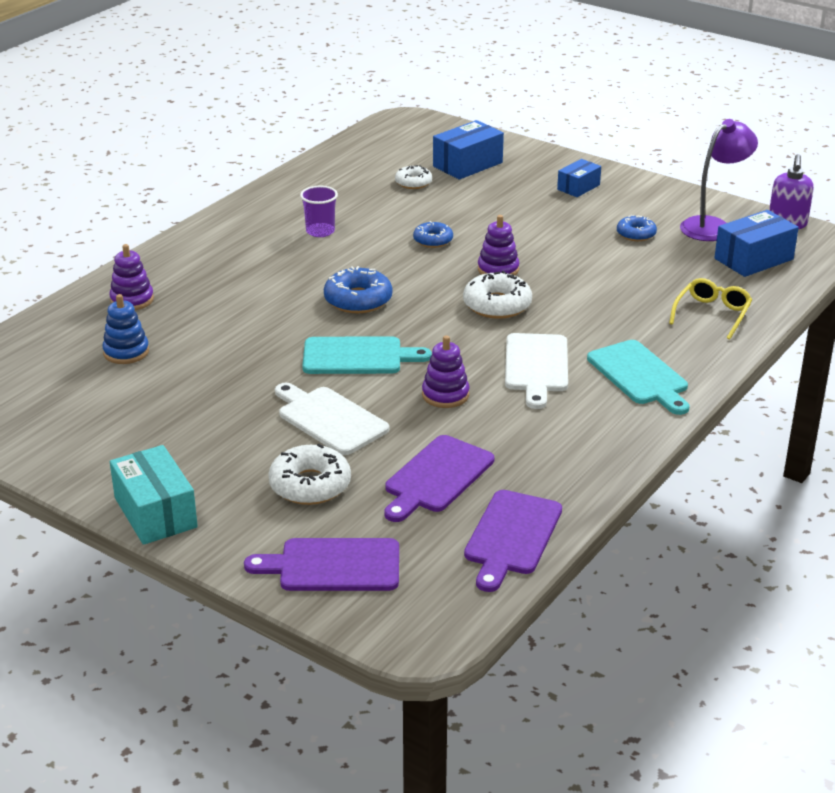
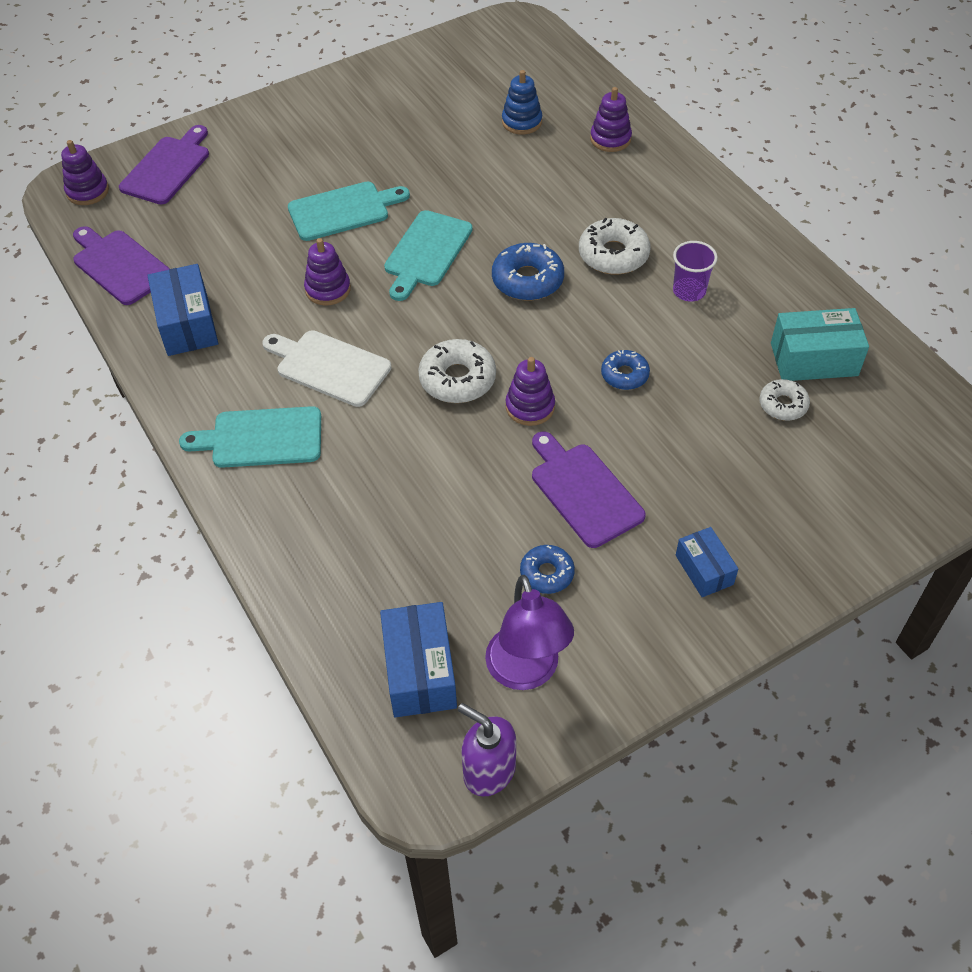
camera: 115 degrees right, 20 degrees up
turquoise box [110,445,198,545] -> turquoise box moved to [771,308,869,381]
white donut [268,444,351,505] -> white donut moved to [579,218,651,274]
white cutting board [275,383,389,455] -> turquoise cutting board [288,181,410,241]
purple cutting board [384,435,494,522] -> purple cutting board moved to [532,432,646,548]
blue box [433,120,504,180] -> blue box moved to [148,264,218,356]
yellow glasses [669,278,752,340] -> none
none -> purple stacking toy [61,140,109,205]

